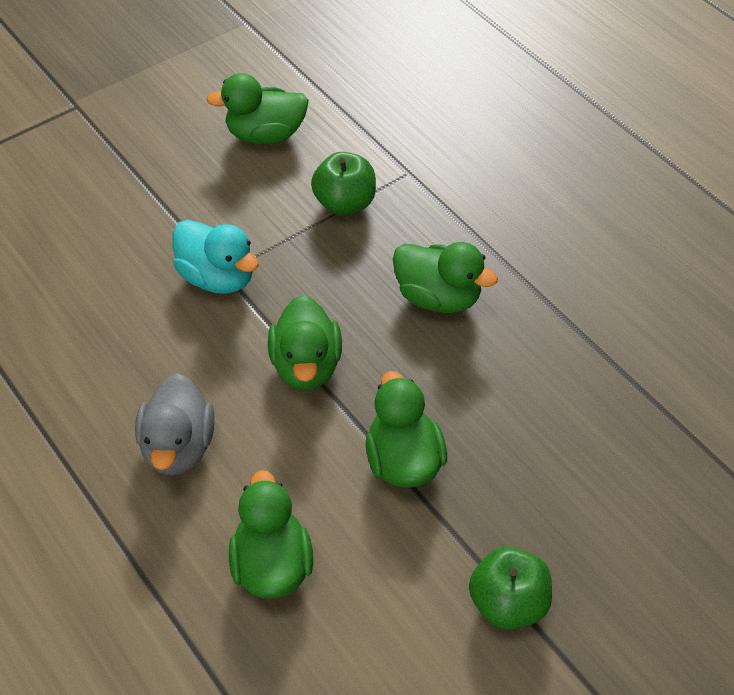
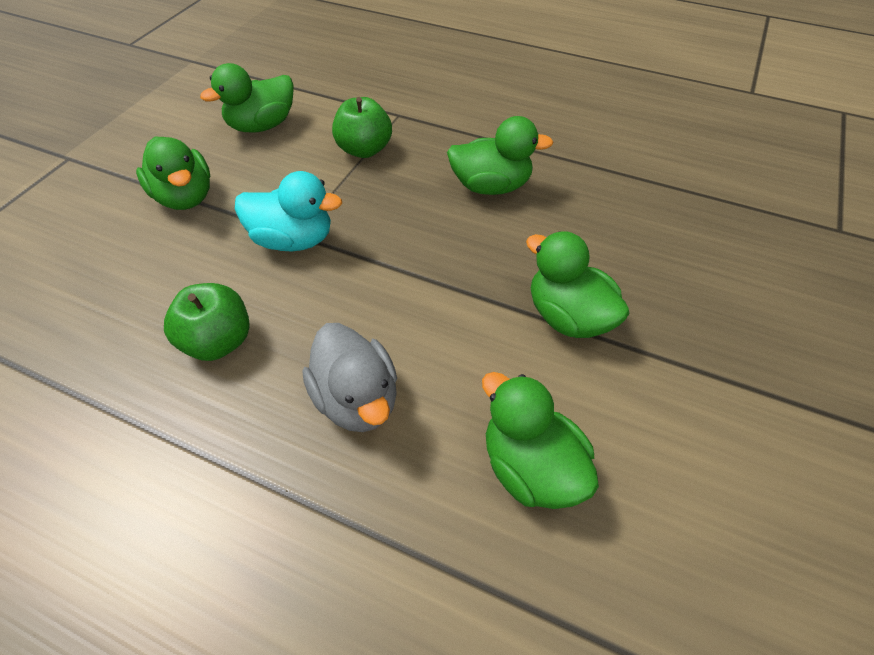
camera: 30 degrees left, 0 degrees up
green duck [268,295,342,390] -> green duck moved to [136,137,210,210]
green apple [469,547,552,630] -> green apple moved to [164,283,250,361]

